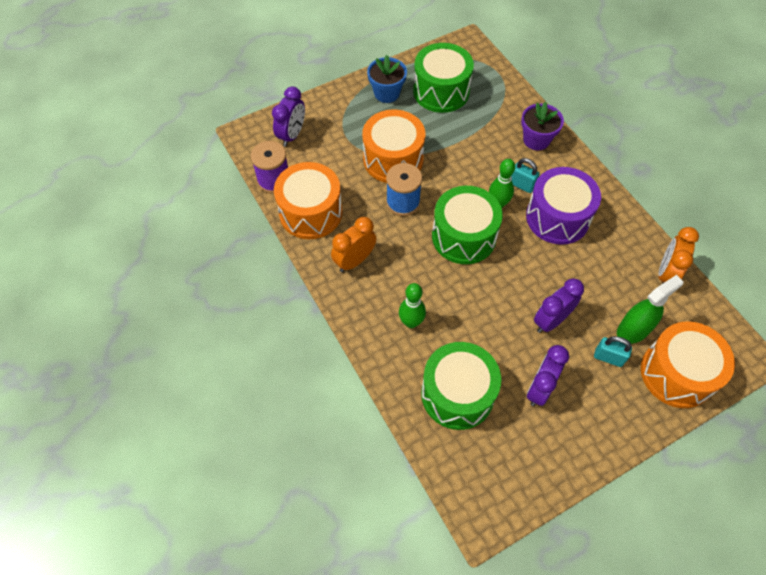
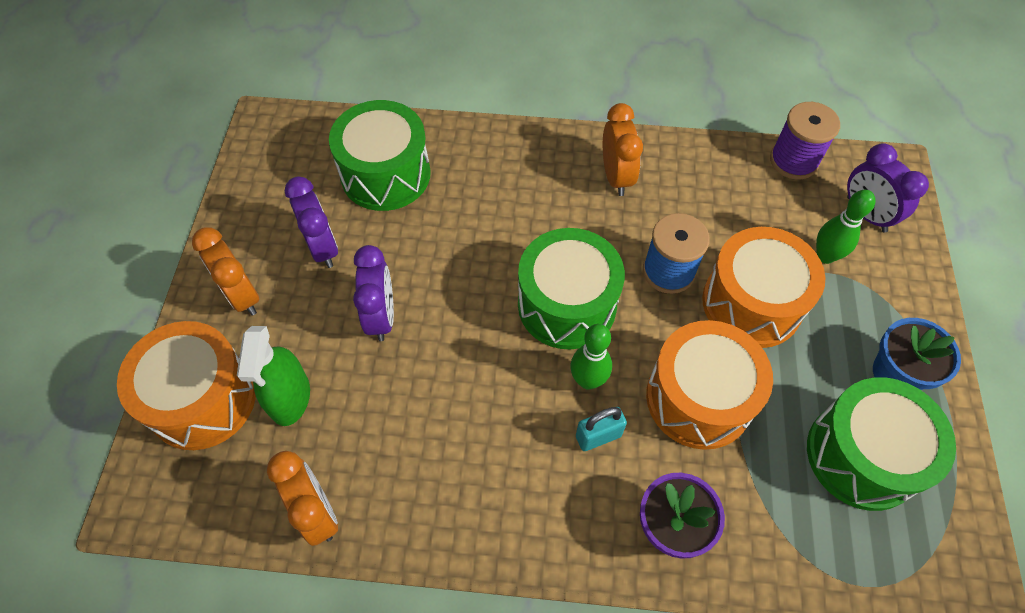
camera: 125 degrees right, 0 degrees up
orange drum [274,162,342,239] -> orange drum moved to [646,320,773,450]
green bowling pin [399,283,426,328] -> green bowling pin moved to [816,190,876,264]
purple drum [526,167,601,245] -> none
turquoise padlock [594,336,632,367] -> none
none -> orange clock [192,227,260,315]

